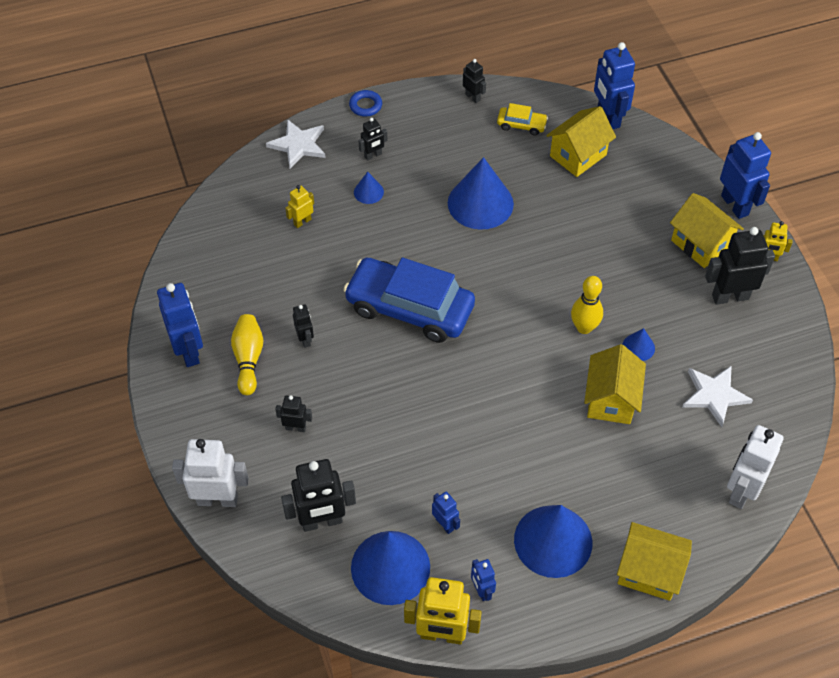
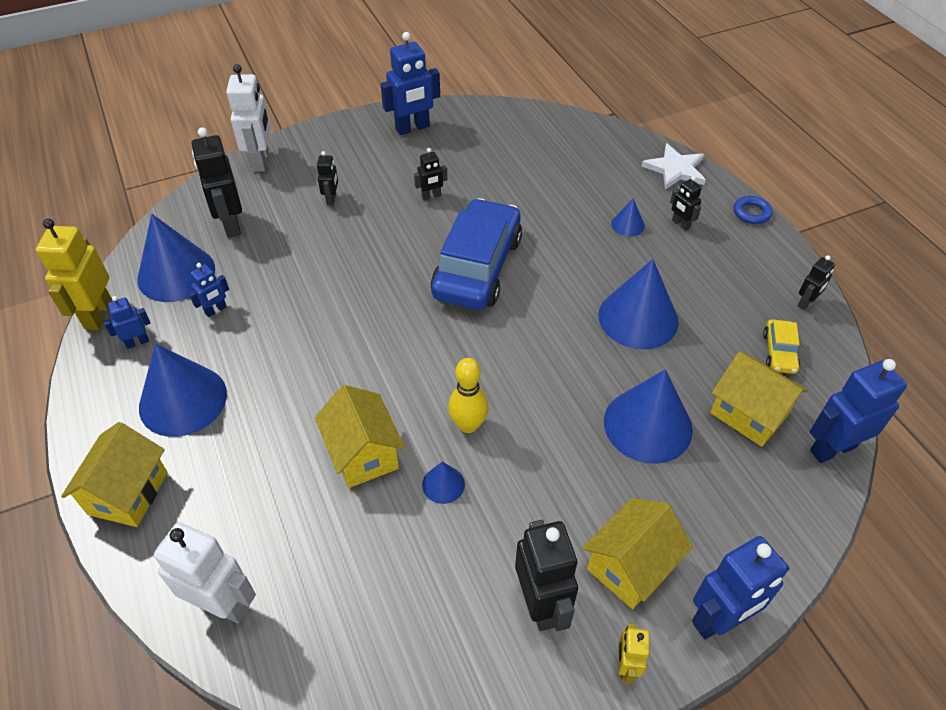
camera: 85 degrees right, 5 degrees down
yellow bowling pin [231,314,263,395] -> none
yellow robot [285,185,314,228] -> none
yellow house [584,344,646,424] -> yellow house turned 60 degrees clockwise [315,385,405,488]
white star [682,365,753,427] -> none
none -> blue cone [604,369,693,464]

